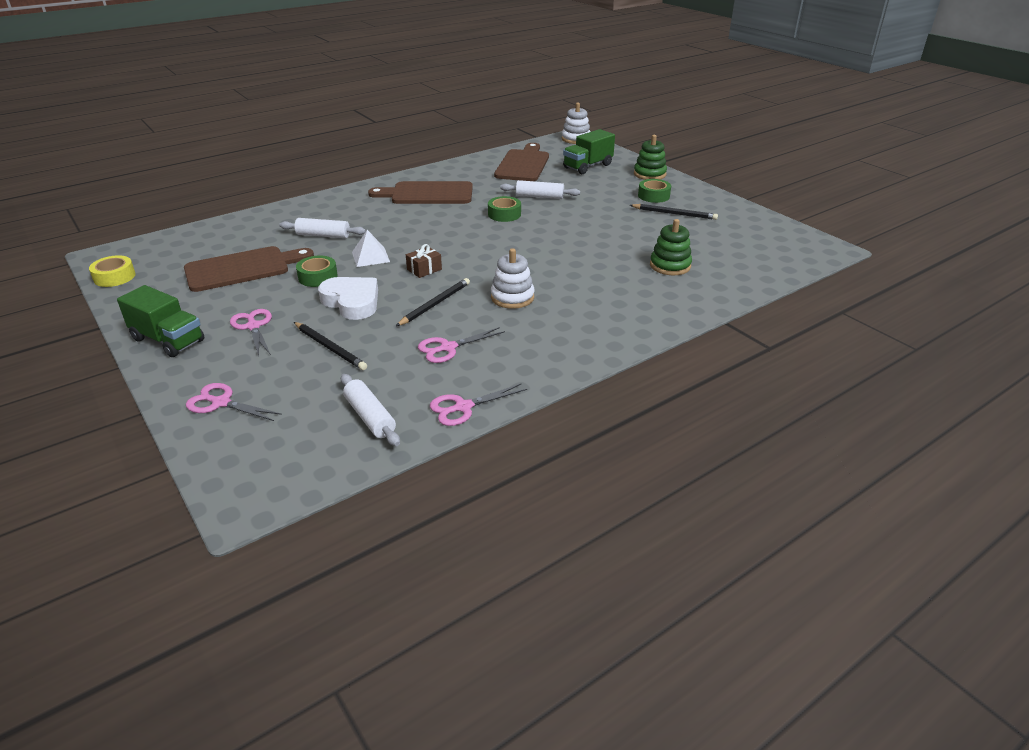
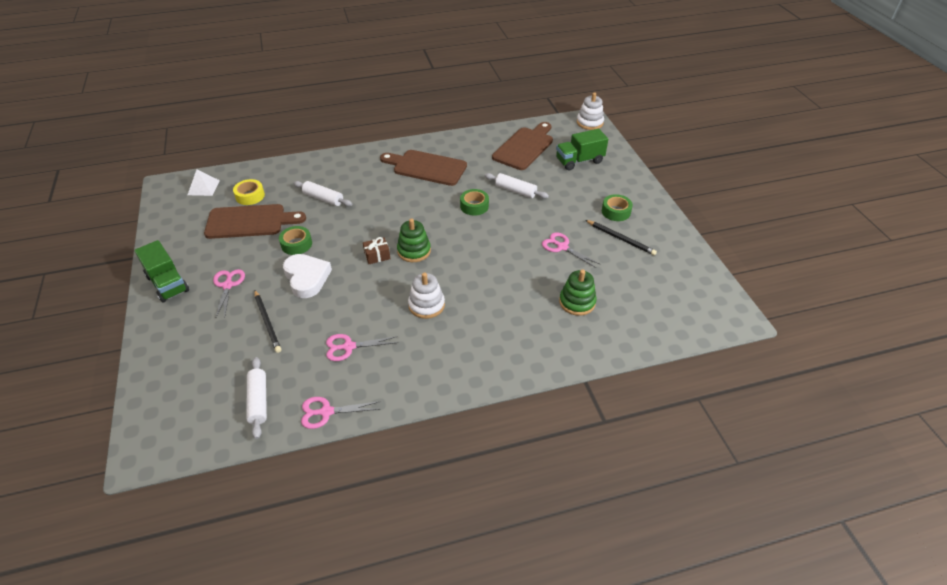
camera: 20 degrees right, 10 degrees up
yellow tape [89,255,136,287] -> yellow tape moved to [233,179,265,205]
pink scissors [186,383,282,421] -> pink scissors moved to [542,232,600,268]
white pyramid [352,230,390,267] -> white pyramid moved to [188,169,220,196]
black pencil [396,278,470,326] -> none
green stacking toy [634,135,667,180] -> green stacking toy moved to [397,218,431,262]

